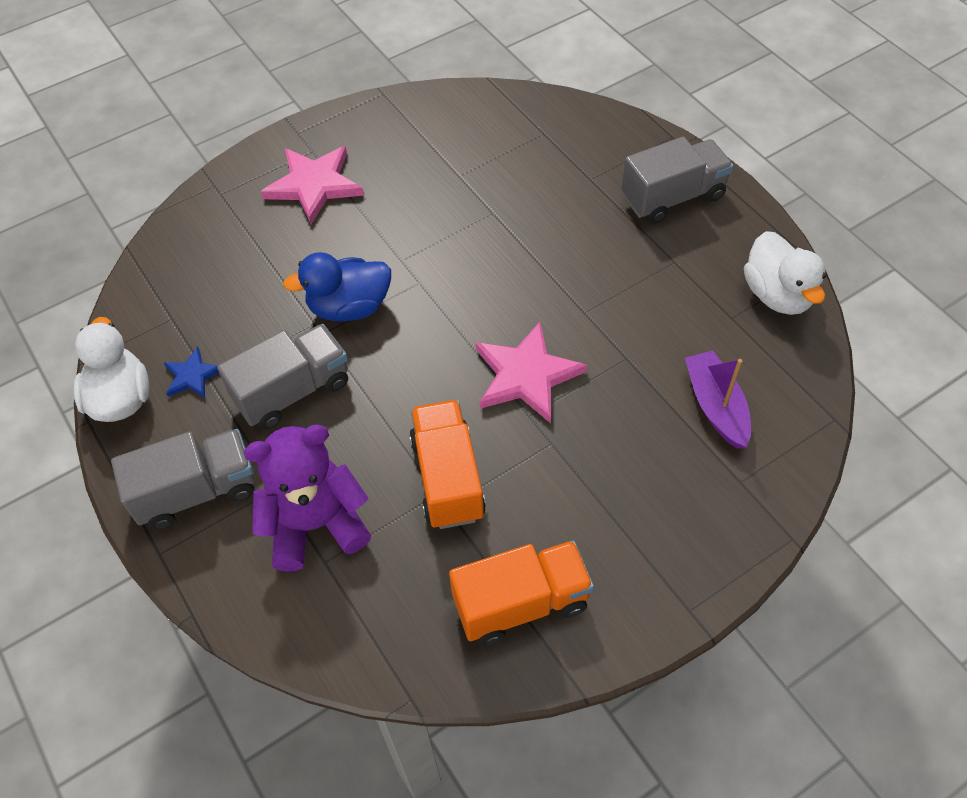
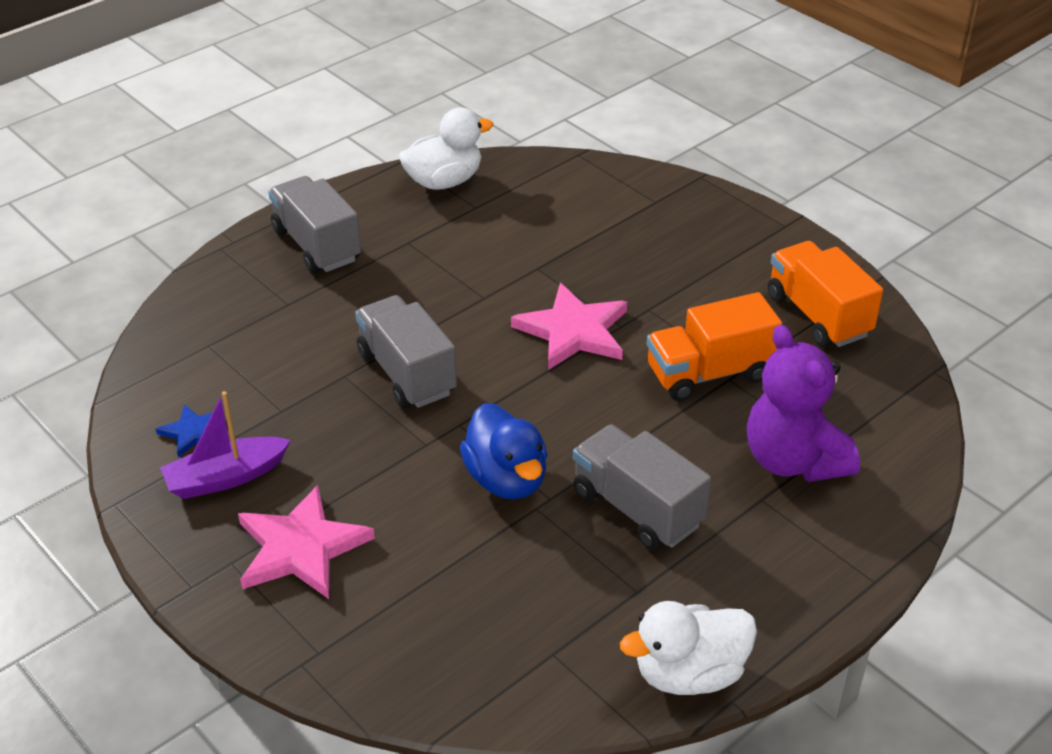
camera: 100 degrees left, 15 degrees down
grey truck [111,429,255,530] -> grey truck moved to [355,295,457,408]
blue star [164,347,219,398] -> blue star moved to [156,404,212,457]
purple boat [685,350,751,449] -> purple boat moved to [160,391,291,499]

